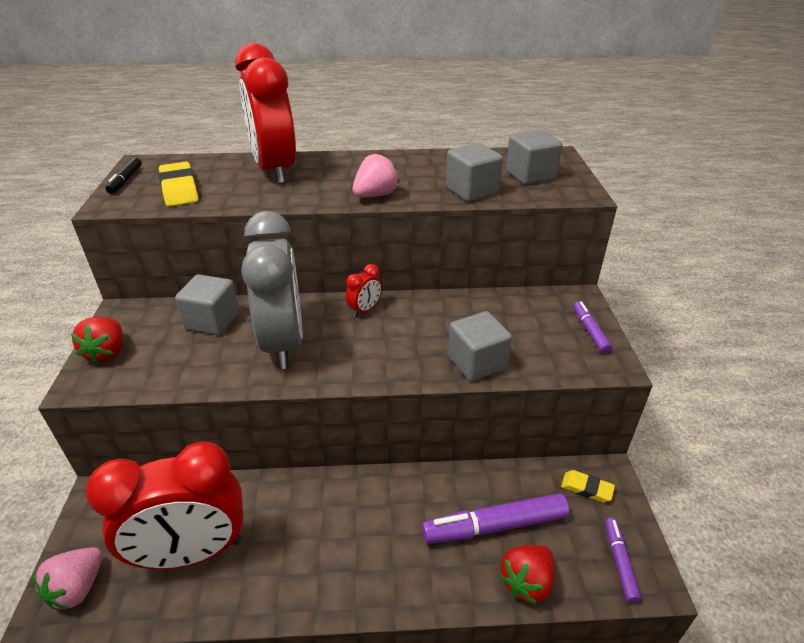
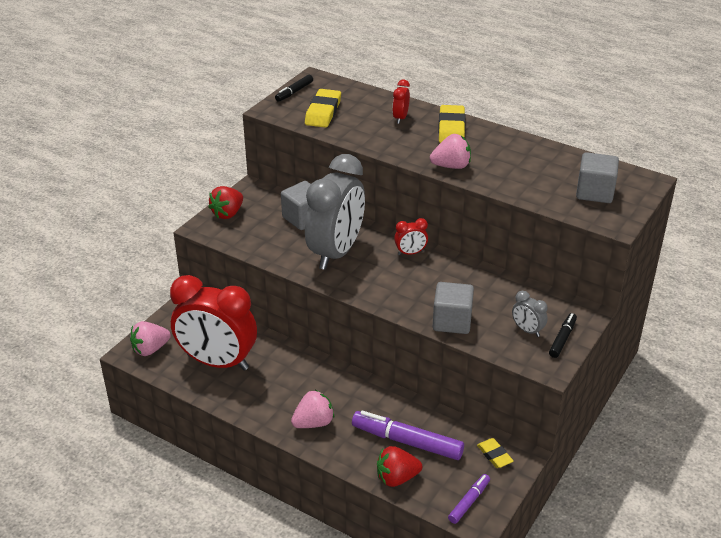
camera: 35 degrees right, 0 degrees up
red clock [235,43,296,184] -> red clock [392,80,410,124], size x0.40
grey cube [446,143,503,202] -> none
purple marker [573,301,612,354] -> black marker [549,313,577,358]
none -> pink strawberry [291,390,334,428]
none -> yellow eraser [438,105,466,143]
none -> grey clock [512,291,547,337]

